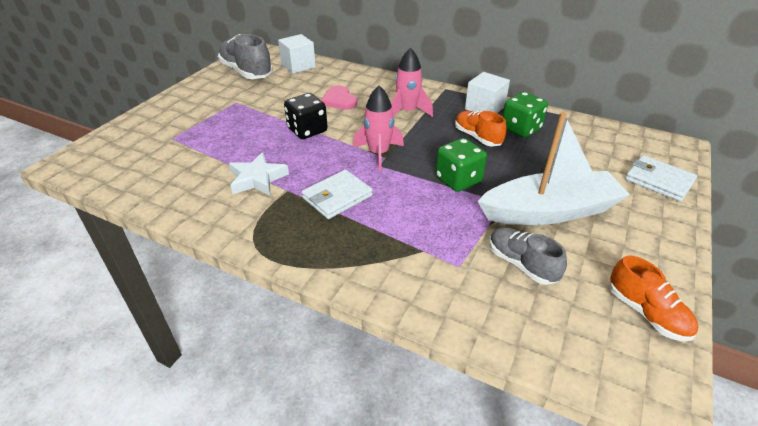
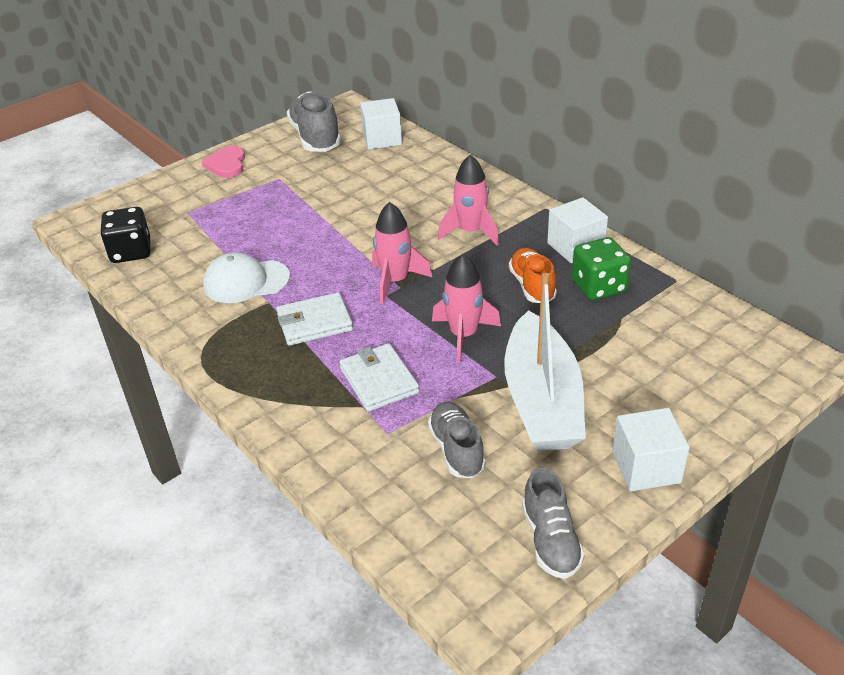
camera: 25 degrees right, 0 degrees up
white star [229,152,289,195] -> white cap [203,252,290,303]
black dice [284,93,328,139] -> black dice moved to [100,207,150,263]
pink heart [321,86,357,110] -> pink heart moved to [202,146,245,178]
green dice [435,138,487,192] -> pink rocket [432,254,501,363]
white boat [478,112,630,225] -> white boat turned 75 degrees clockwise [504,273,586,451]
orange shoe [610,255,698,342] -> grey shoe [522,468,585,579]
white wallet [625,155,697,202] -> white wallet moved to [339,343,419,412]
none -> white cube [612,408,690,491]

